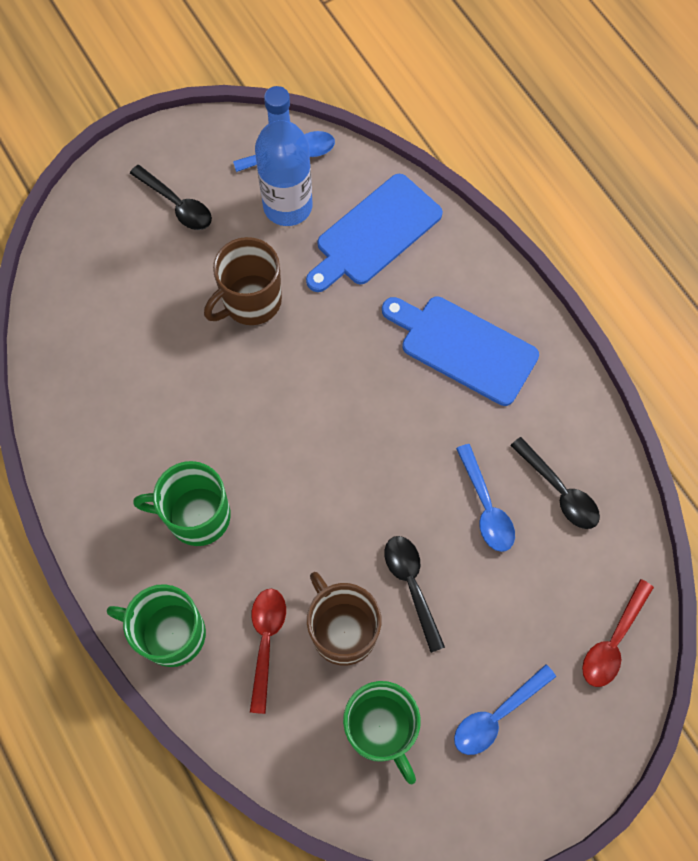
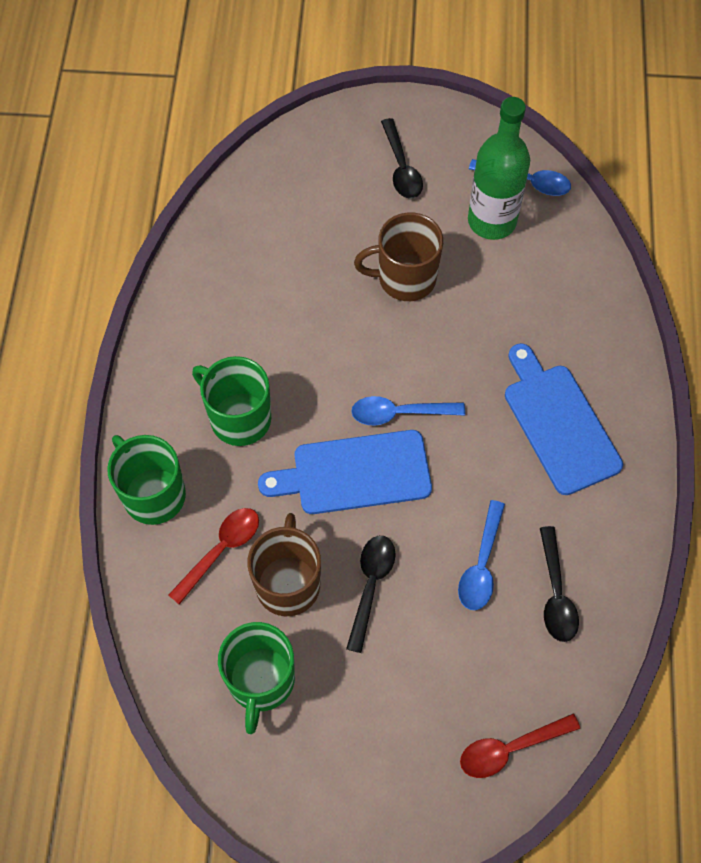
camera: 35 degrees right, 5 degrees down
blue bottle [255,86,312,226] -> green bottle [468,97,530,240]
blue cutting board [306,174,443,292] -> blue cutting board moved to [258,430,432,514]
blue spoon [454,664,556,755] -> blue spoon moved to [351,396,465,426]

